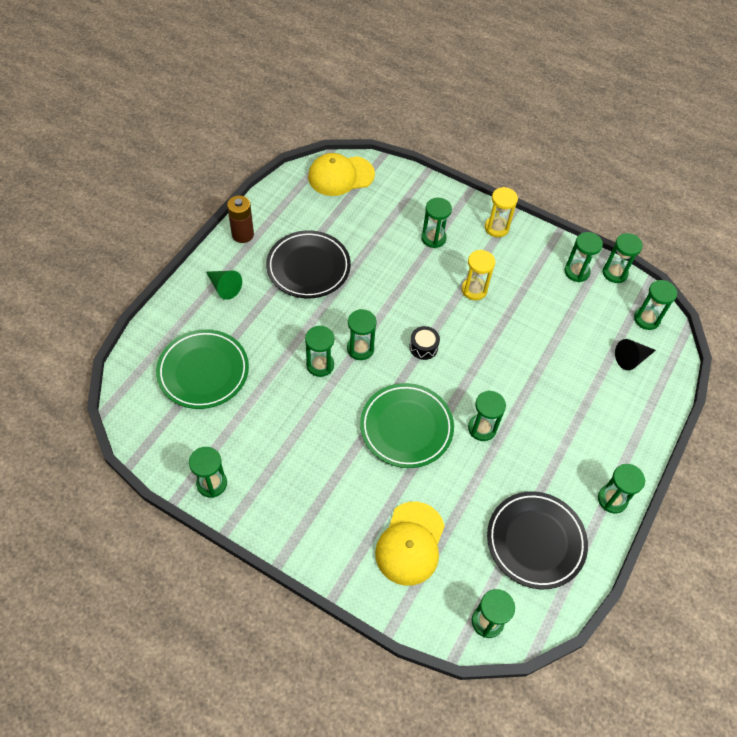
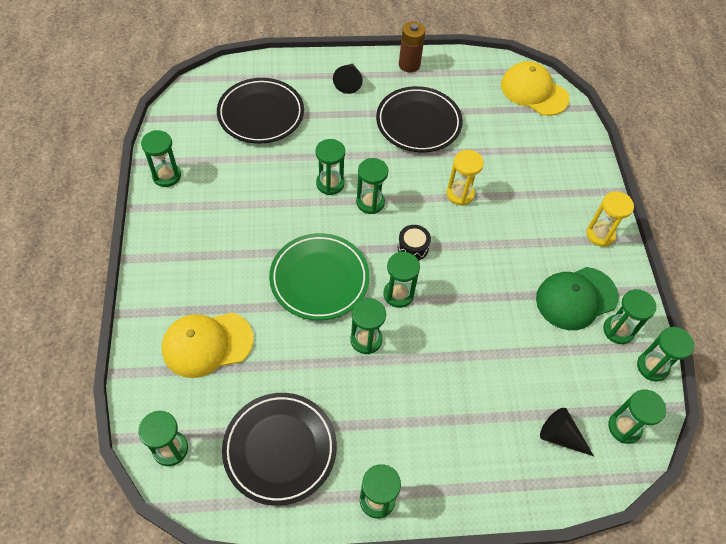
camera: 55 degrees right, 0 degrees up
green plate [156,329,249,409] -> black plate [217,78,304,144]
green cone [206,271,242,300] -> black cone [333,64,363,94]
green hourglass [421,198,452,248] -> green hourglass moved to [383,251,420,308]
yellow hourglass [462,250,495,300] -> yellow hourglass moved to [446,150,484,206]
none -> green cap [536,267,619,330]

